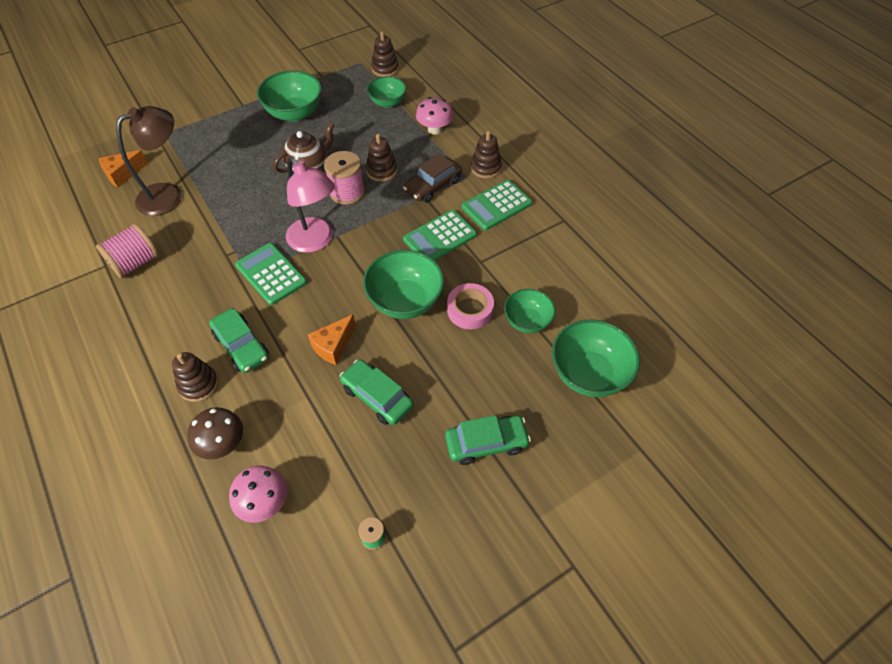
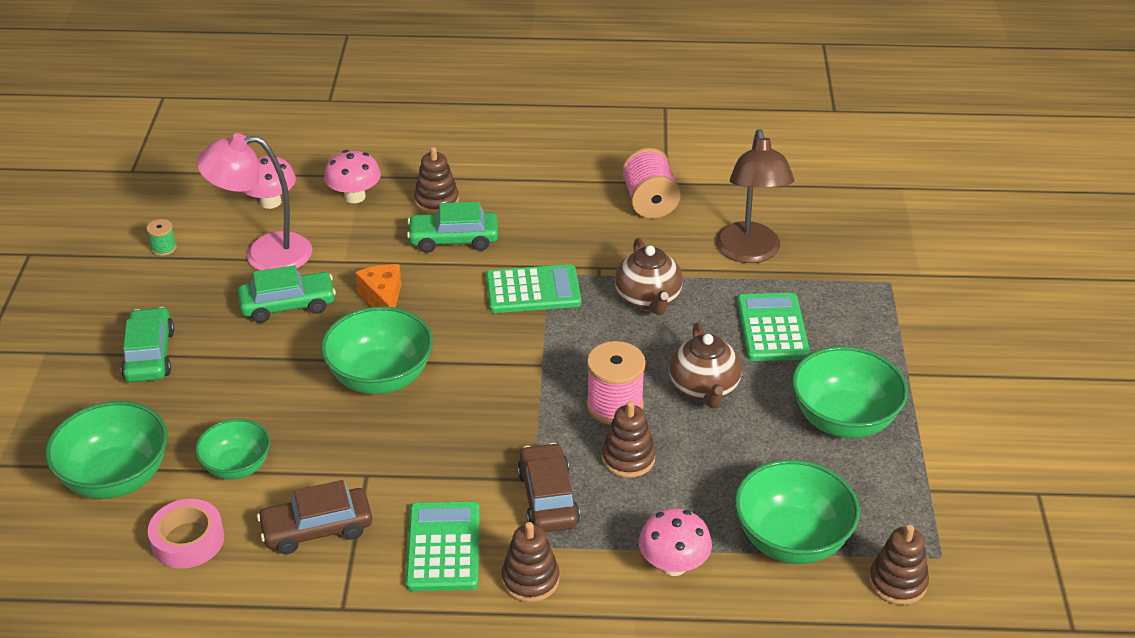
camera: 125 degrees right, 15 degrees down
orange cheese [99,150,148,188] -> none
brown mushroom [187,407,243,460] -> pink mushroom [324,150,381,203]
pink lamp [286,156,335,253] -> pink lamp moved to [196,133,312,271]
green bowl [367,76,406,108] -> green bowl [735,460,860,564], size x1.59
green calculator [403,210,477,260] -> green calculator moved to [737,293,810,361]
green car [445,415,531,465] -> green car turned 150 degrees clockwise [121,307,174,382]
pink tape [447,283,494,329] -> pink tape moved to [148,499,224,569]
none -> brown car [257,480,372,554]
none -> brown teapot [615,238,683,315]

